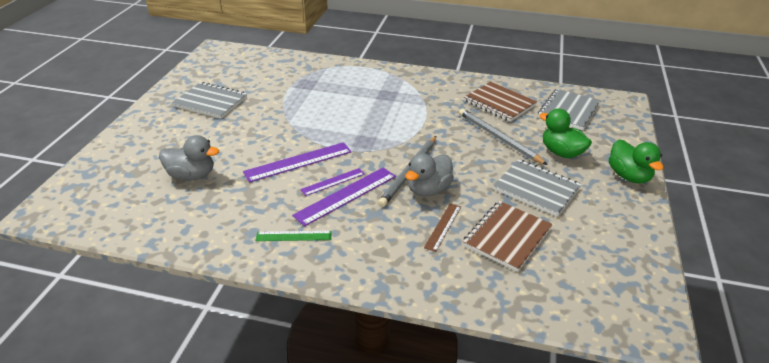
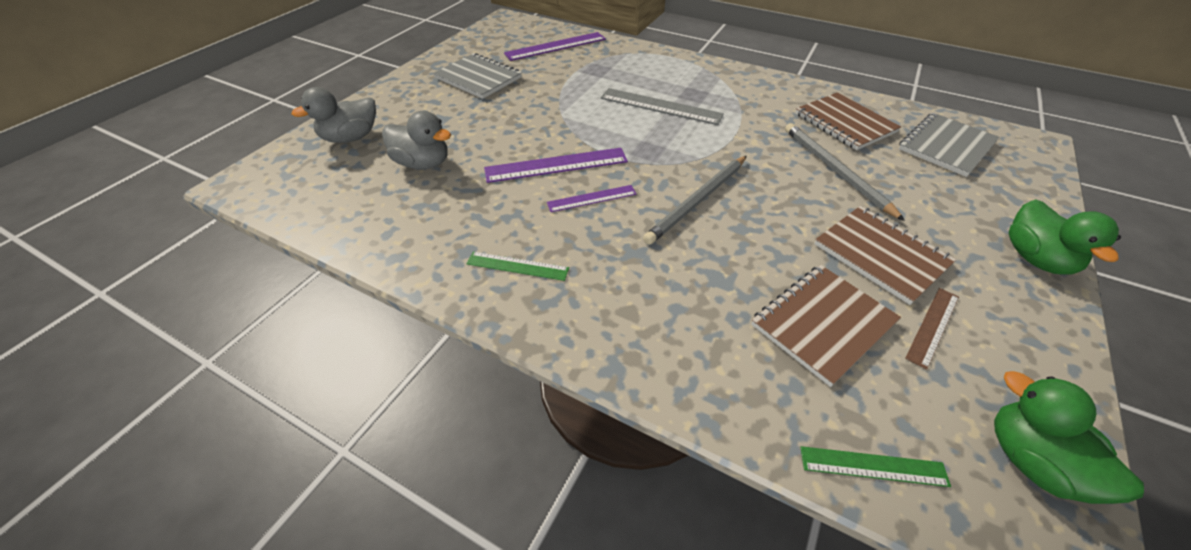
camera: 15 degrees right, 10 degrees up
purple ruler [292,167,396,226] -> purple ruler moved to [504,32,606,61]
grey duck [405,153,454,197] -> grey duck moved to [291,87,376,143]
brown ruler [424,203,461,252] -> brown ruler moved to [905,288,959,370]
grey notebook [493,159,581,217] -> brown notebook [815,206,956,305]
green duck [539,109,592,158] -> green duck moved to [994,371,1144,504]
none -> grey ruler [601,88,724,125]
none -> green ruler [800,446,951,487]

